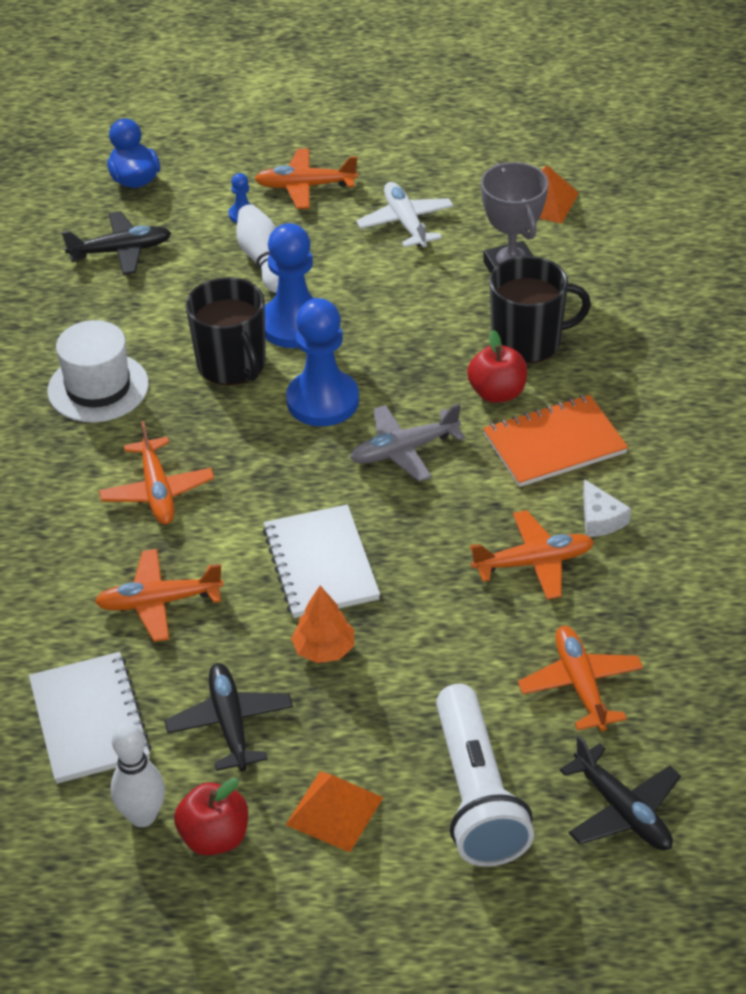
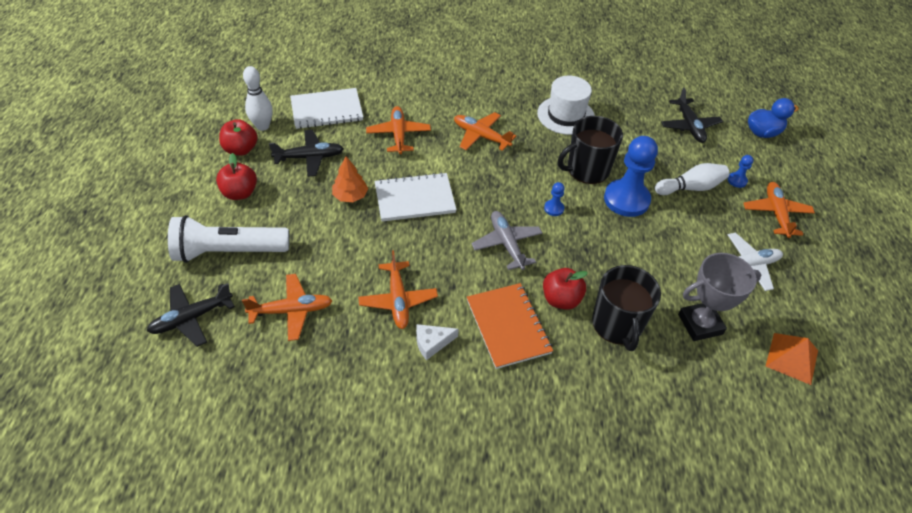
camera: 90 degrees right, 5 degrees up
orange plane [99,421,214,524] -> orange plane turned 45 degrees clockwise [454,112,516,151]
blue pawn [286,298,359,426] -> blue pawn [544,182,565,216], size x0.43
orange pyramid [286,771,384,852] -> red apple [216,153,257,200]

